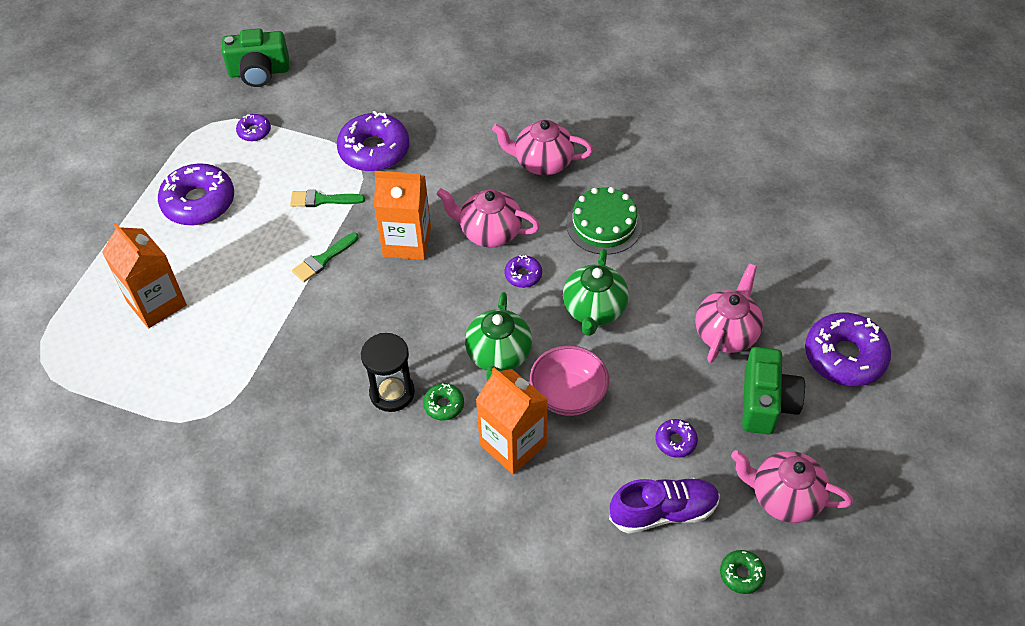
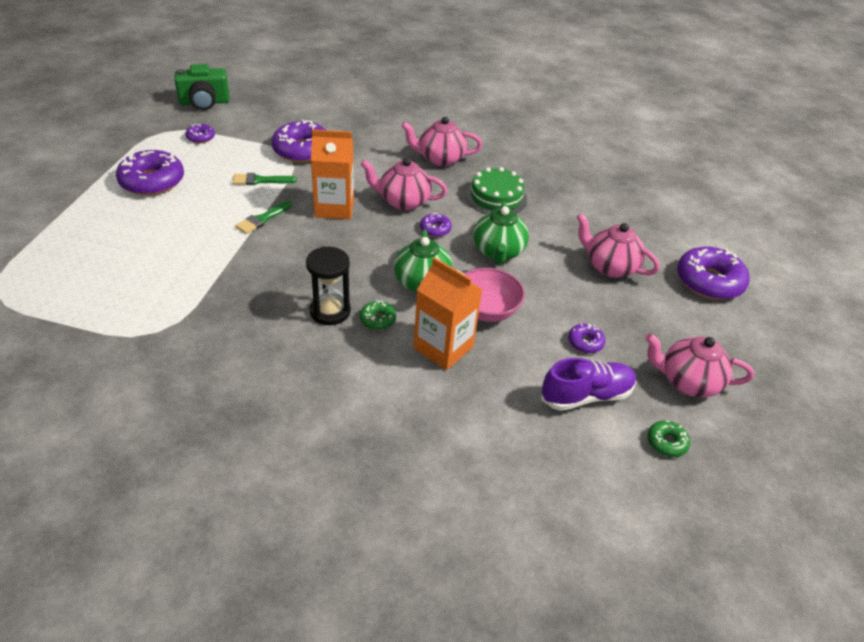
camera: 10 degrees left, 10 degrees down
orange carton [102,222,187,328] -> none
pink teapot [695,263,763,363] -> pink teapot turned 75 degrees counterclockwise [577,213,660,278]
green camera [742,347,805,434] -> none

